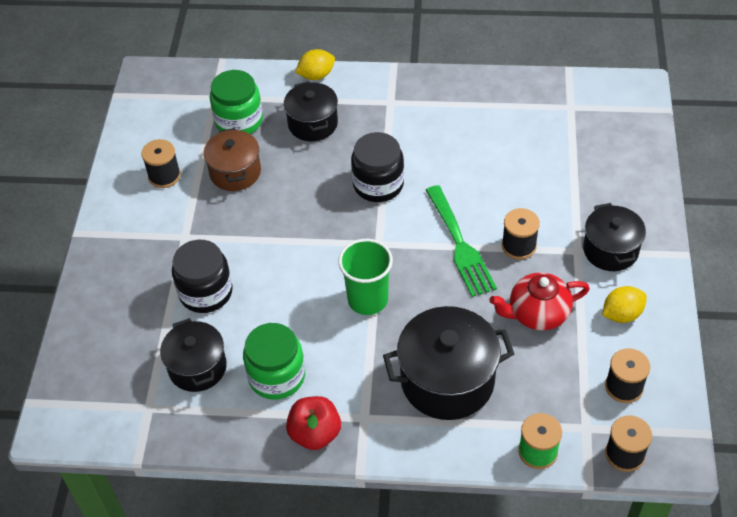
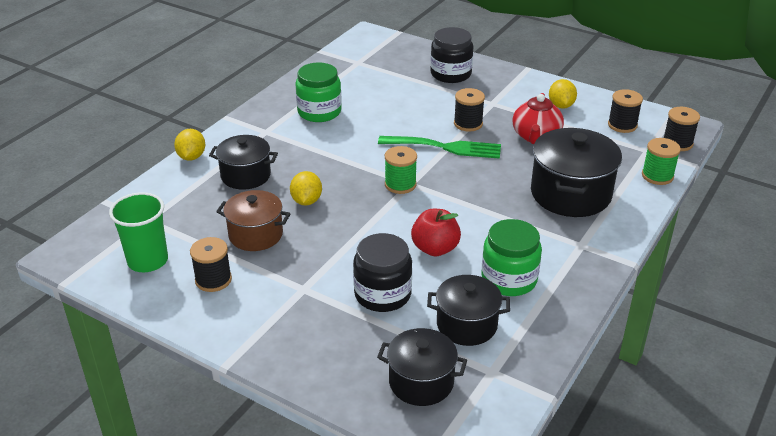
camera: 65 degrees left, 15 degrees down
green jar [209,70,263,134] -> green jar moved to [295,63,342,122]
red apple [286,396,341,450] -> red apple moved to [411,209,461,256]
green cup [338,239,393,315] -> green cup moved to [109,192,168,272]
black jar [351,132,404,202] -> black jar moved to [430,27,473,83]
black pot [583,203,646,271] -> black pot moved to [377,328,467,406]
none -> yellow lemon [290,171,322,206]
none -> green spool [385,146,417,194]

